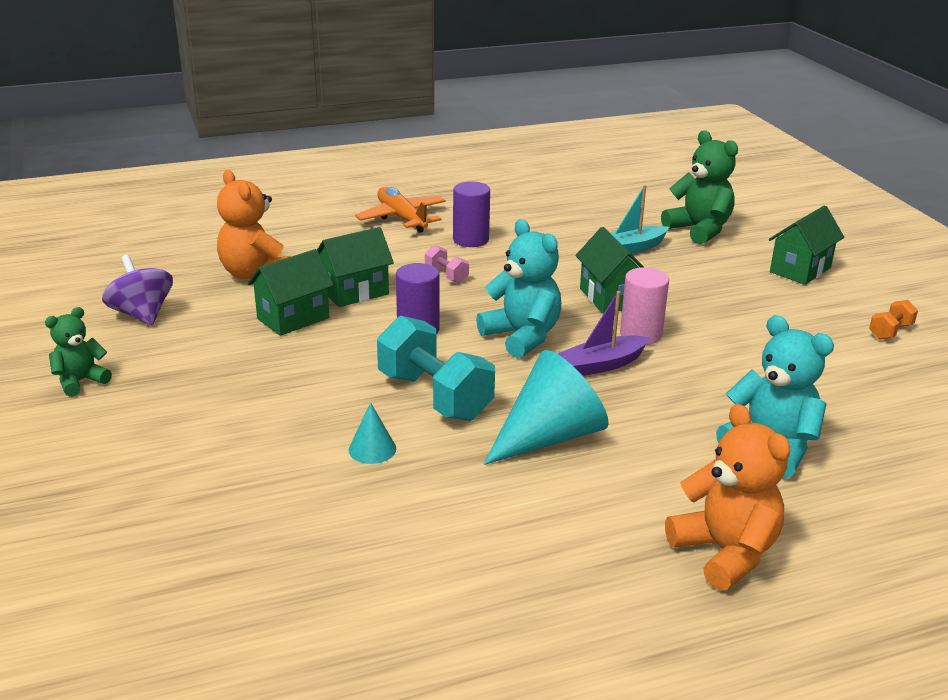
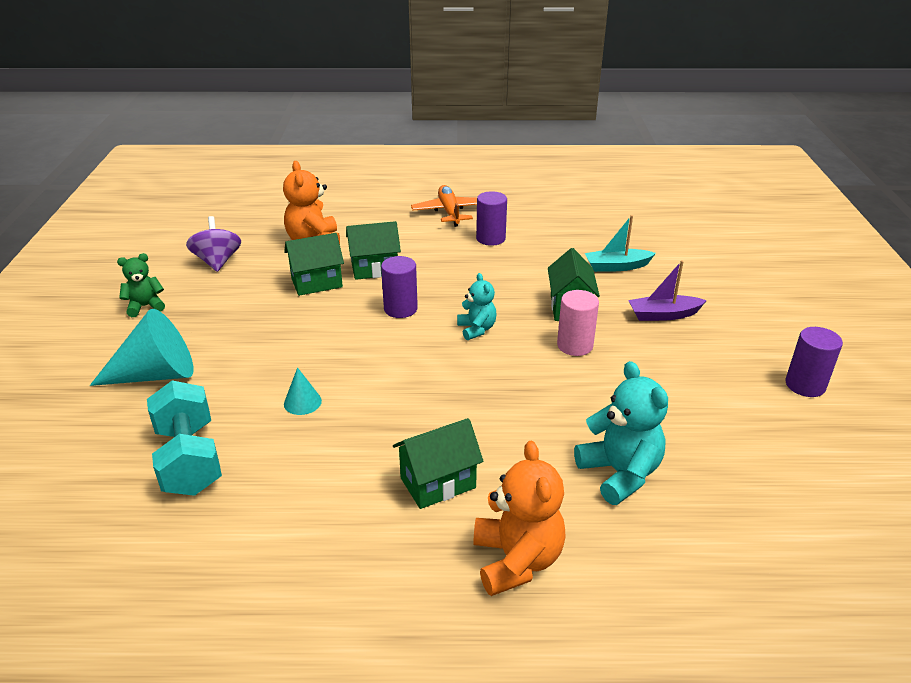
camera: 20 degrees right, 5 degrees up
turquoise dumbbell [377,316,495,421] -> turquoise dumbbell moved to [147,381,222,496]
pink dumbbell [425,245,469,283] -> none
turquoise teddy bear [476,219,561,358] -> turquoise teddy bear [457,273,497,340], size x0.61
turquoise cone [484,350,609,465] -> turquoise cone moved to [90,309,194,386]
purple boat [558,291,650,376] -> purple boat moved to [628,260,707,321]
green teddy bear [661,130,738,245] -> none
green house [769,205,844,285] -> green house moved to [393,418,484,509]
orange dumbbell [869,300,918,340] -> purple cylinder [785,327,843,397]

